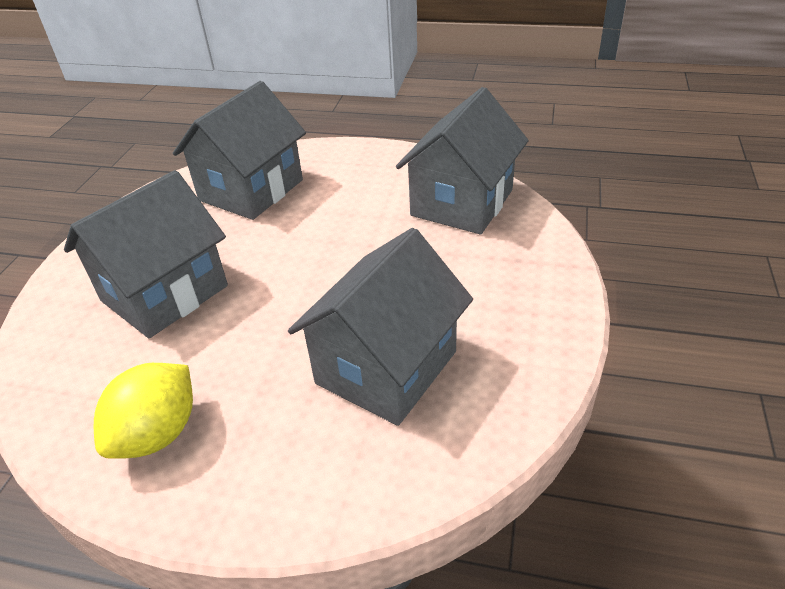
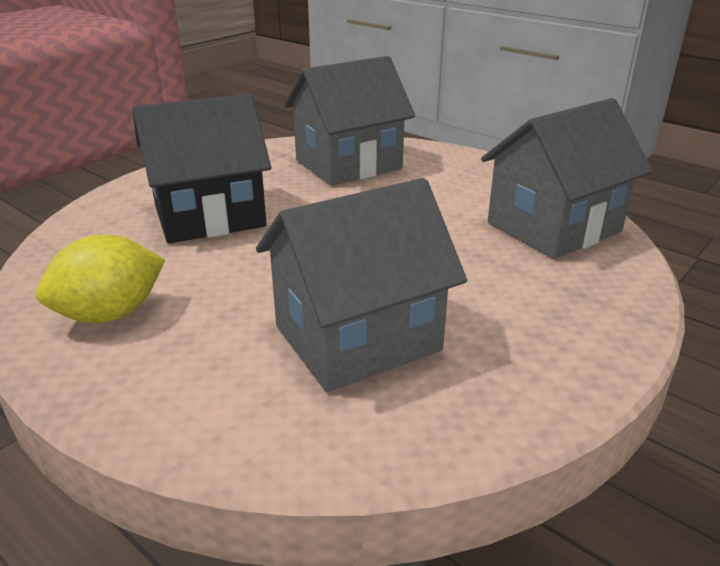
camera: 25 degrees right, 10 degrees down
grey house [64,170,228,338] -> black house [132,94,271,244]

